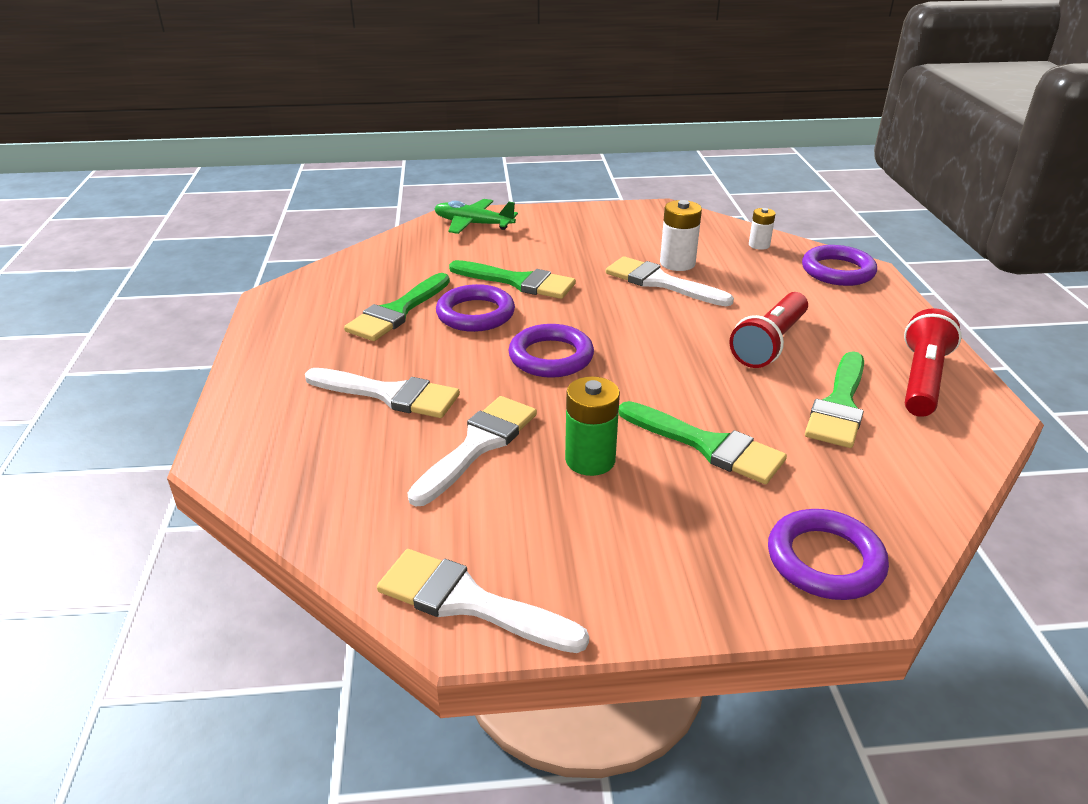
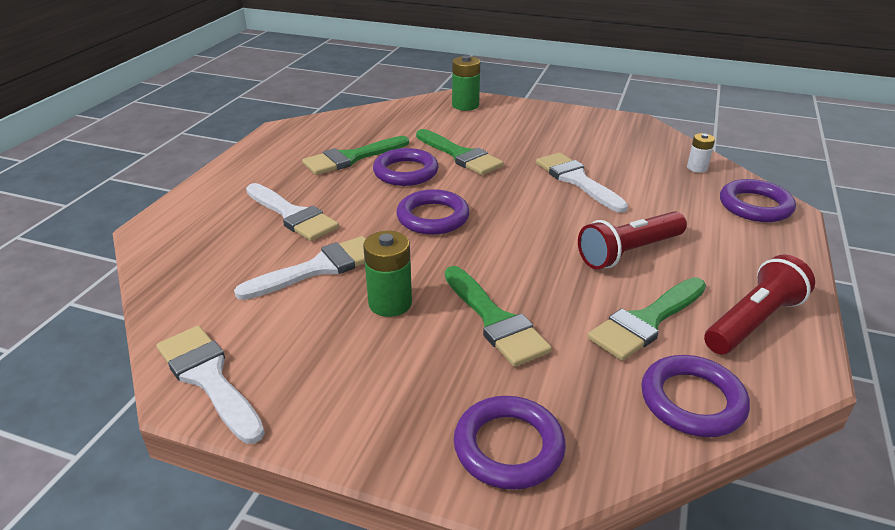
camera: 25 degrees right, 0 degrees up
green plane [434,199,518,234] -> green battery [452,55,480,111]
white battery [660,200,702,271] -> none
none -> purple ring [641,355,750,437]

